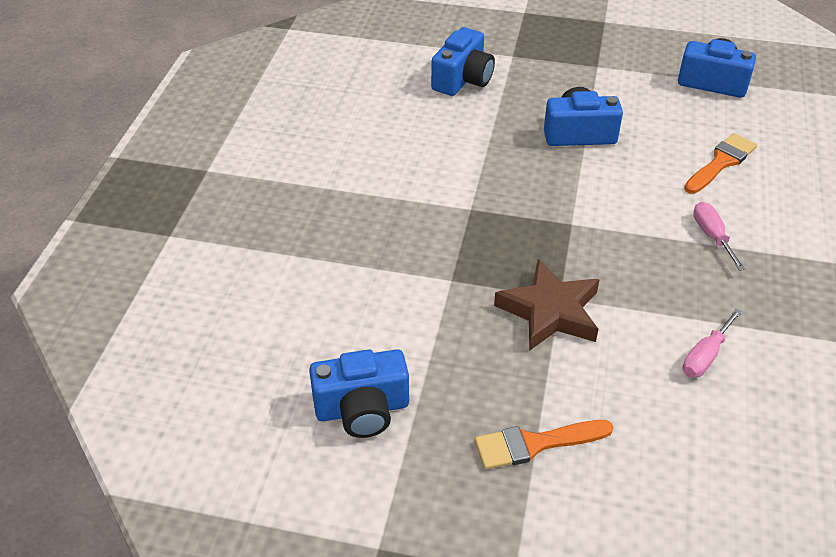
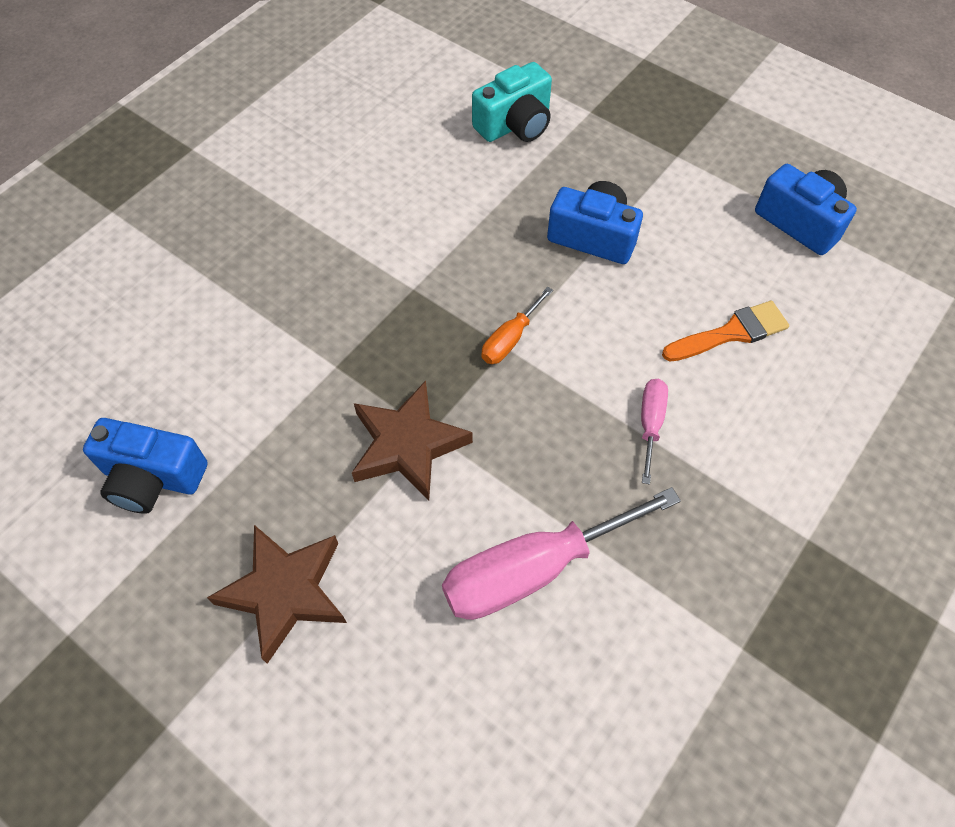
camera: 25 degrees right, 15 degrees up
blue camera [431,27,495,96] -> turquoise camera [472,62,552,142]
orange brush [475,420,613,470] -> brown star [207,525,347,664]
pink screwdriver [683,308,742,377] -> pink screwdriver [442,487,681,620], size x2.03
none -> orange screwdriver [481,287,553,364]

